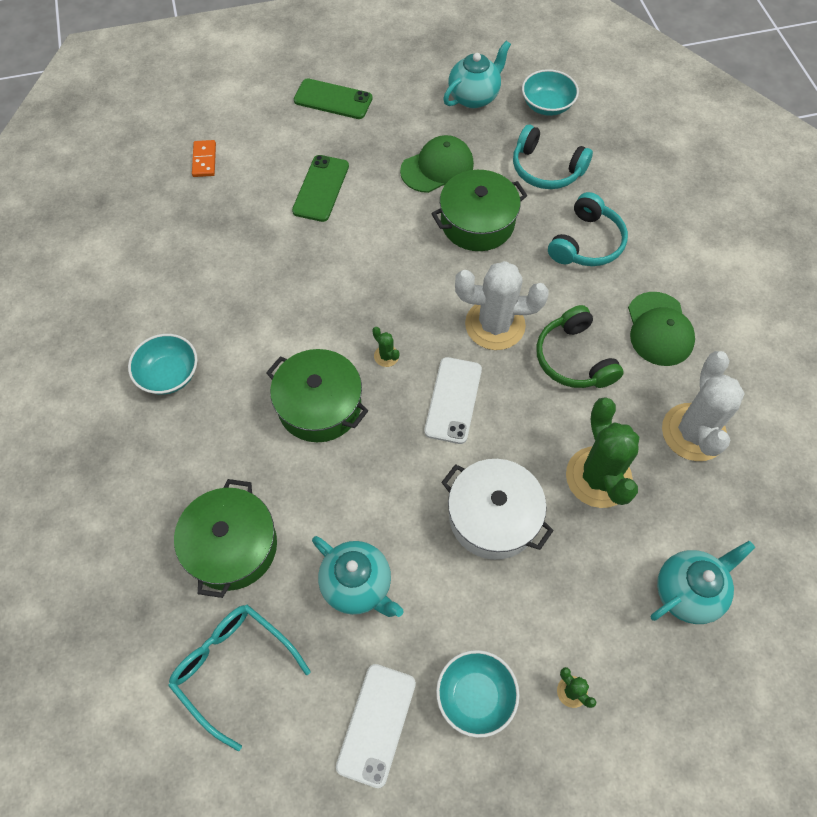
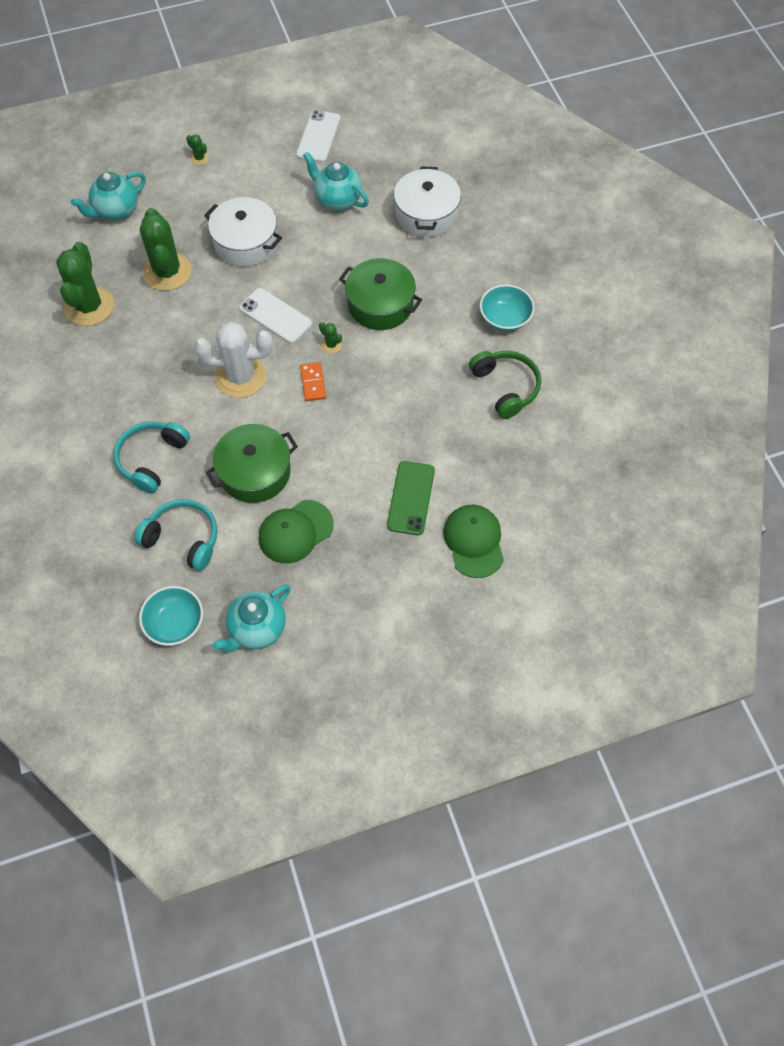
camera: 175 degrees right, 0 degrees up
turquoise glasses [168,604,311,751] -> none
green pot [174,479,277,598] -> white pot [394,166,461,237]
orange domino [192,140,216,177] -> orange domino moved to [300,362,326,401]
green phone [294,78,372,119] -> none
white phone [424,357,482,444] -> white phone turned 60 degrees counterclockwise [239,288,312,344]
turquoise bowl [436,650,520,738] -> none
green headphones [536,305,624,388] -> green headphones moved to [469,351,541,419]
green cap [628,292,695,366] -> green cap moved to [443,505,504,578]
white cactus [662,351,745,461] -> green cactus [56,242,114,326]

